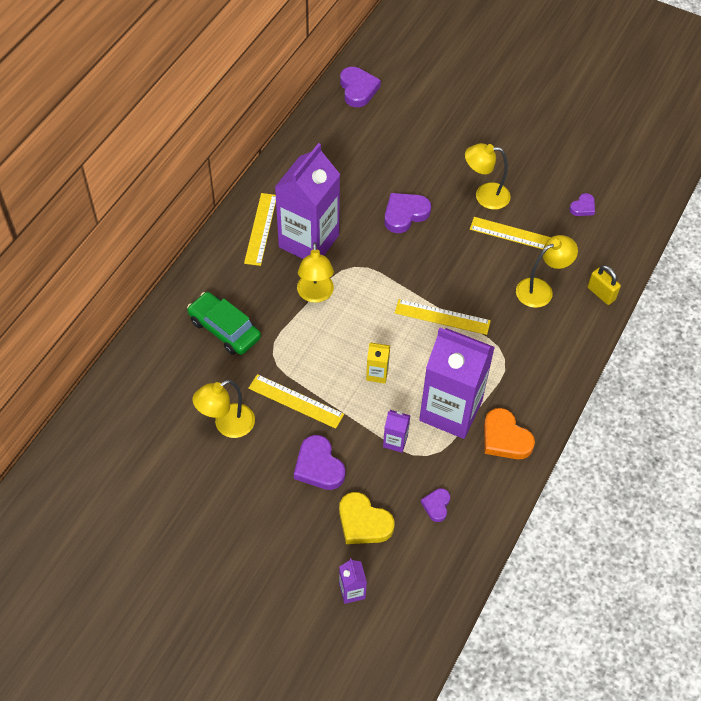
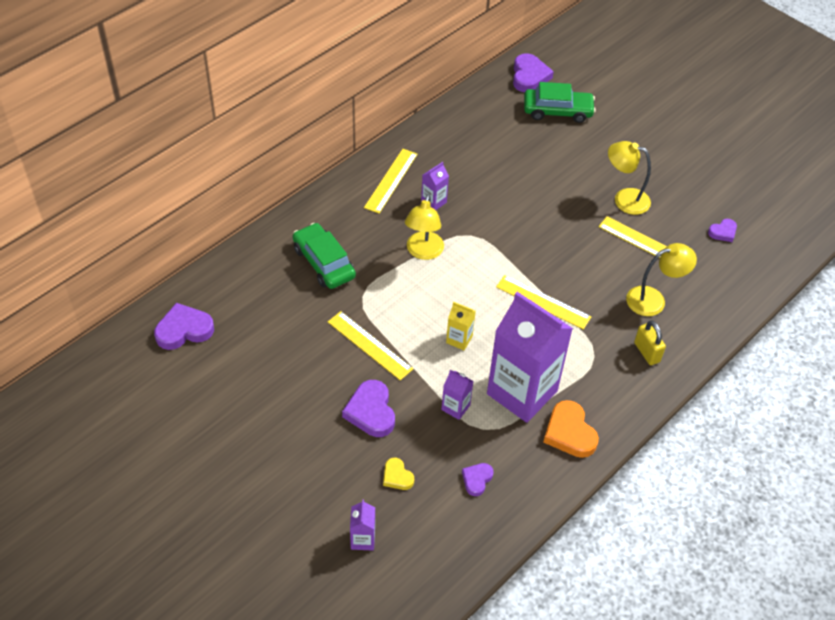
camera: 15 degrees right, 5 degrees down
yellow lamp [193,380,255,438] -> none
purple carton [275,143,340,259] -> purple carton [421,162,449,210], size x0.41
yellow heart [339,492,395,544] -> yellow heart [383,458,414,490], size x0.57
purple heart [384,193,431,233] -> purple heart moved to [154,303,214,350]
yellow padlock [588,265,621,305] -> yellow padlock moved to [634,320,666,365]
none -> green car [524,82,596,123]

